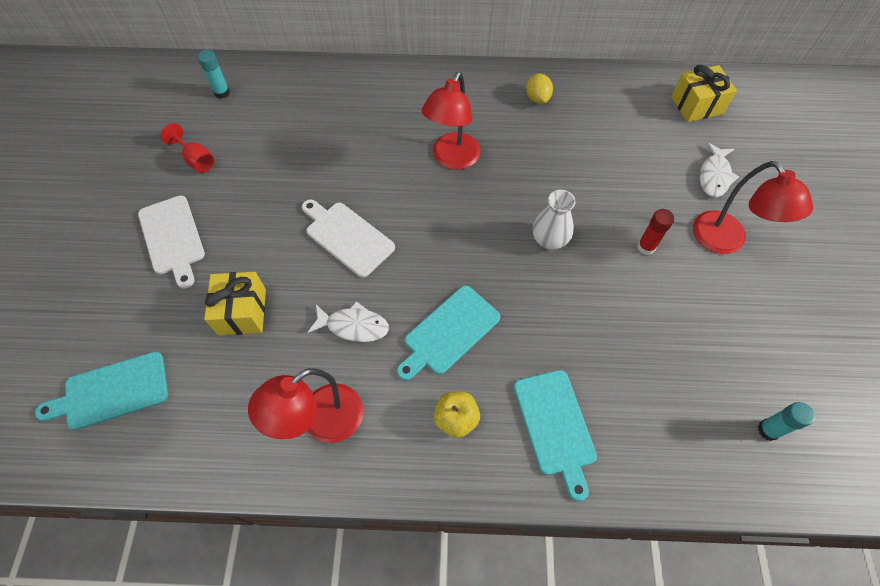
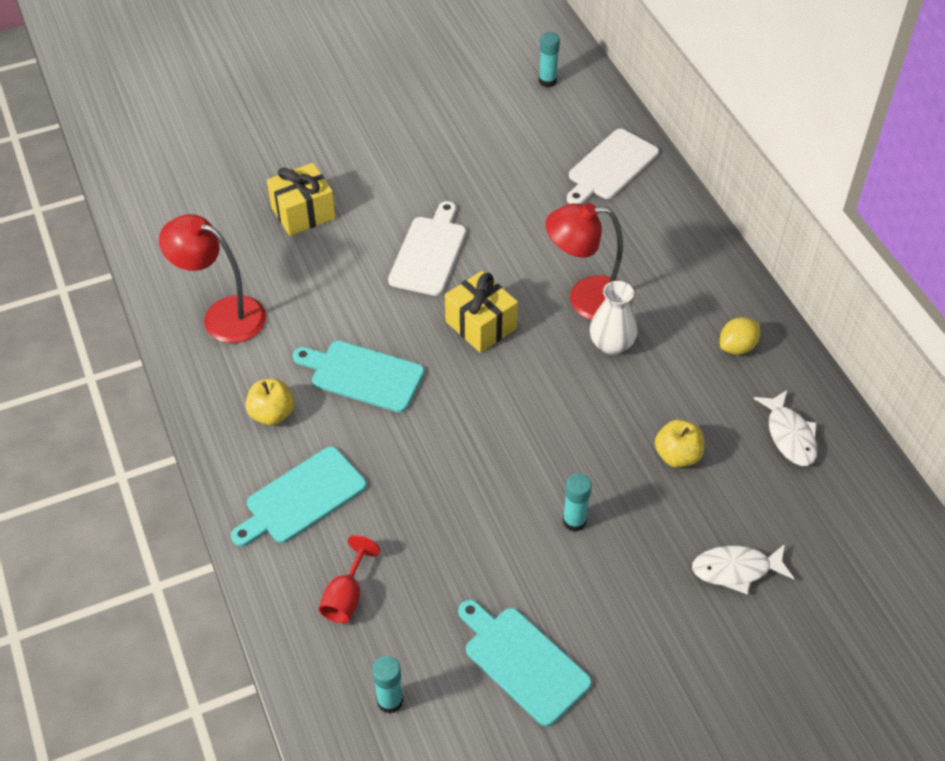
camera: 65 degrees right, 10 degrees down
turquoise cutting board [35,352,168,430] -> turquoise cutting board moved to [458,600,592,727]
white cutting board [138,195,205,289] -> white cutting board moved to [567,129,659,204]
red goblet [161,123,214,173] -> red goblet moved to [319,535,380,623]
white fish [308,301,389,342] -> white fish moved to [754,390,817,466]
white vase [532,190,576,250] -> white vase moved to [590,281,638,355]
red glue stick [637,209,674,255] -> turquoise glue stick [563,473,592,532]
yellow gift [671,65,737,122] -> yellow gift moved to [445,271,518,353]
red lamp [693,161,813,254] -> none
none -> yellow apple [655,420,704,468]

